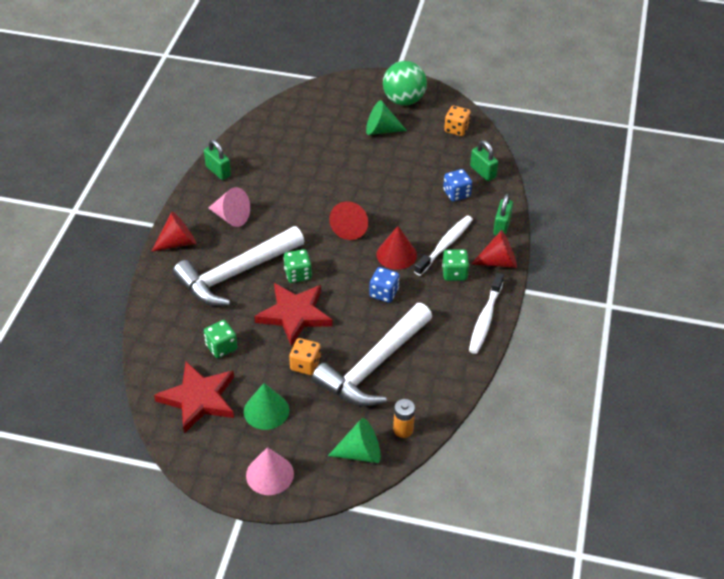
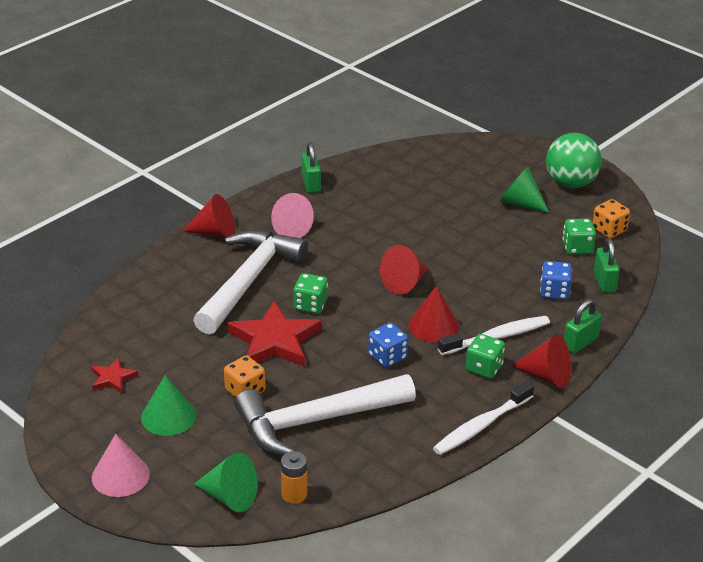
camera: 30 degrees right, 10 degrees down
red star [154,362,234,434] -> red star [91,358,138,393], size x0.49
white hammer [173,226,304,306] -> white hammer turned 120 degrees clockwise [193,229,308,334]
green dice [204,320,237,358] -> green dice moved to [563,218,596,255]

